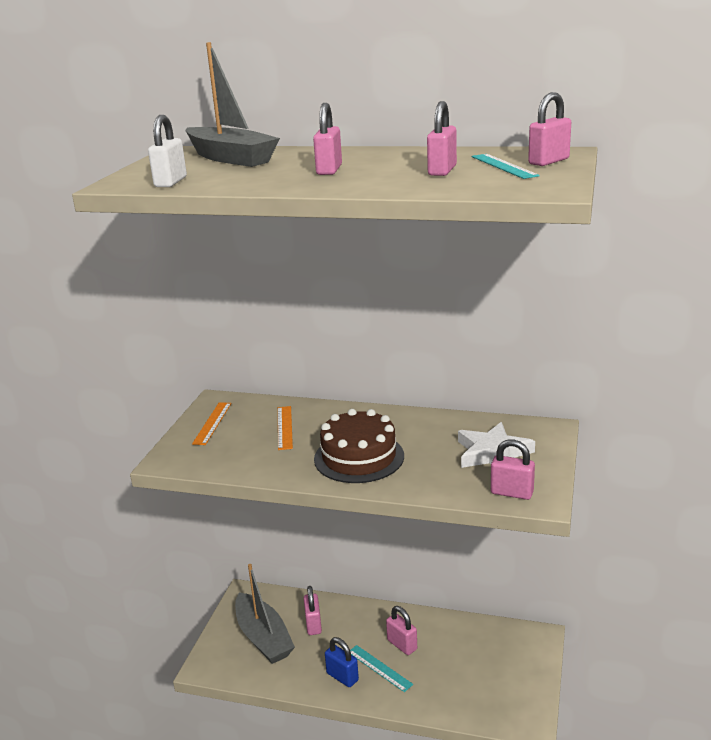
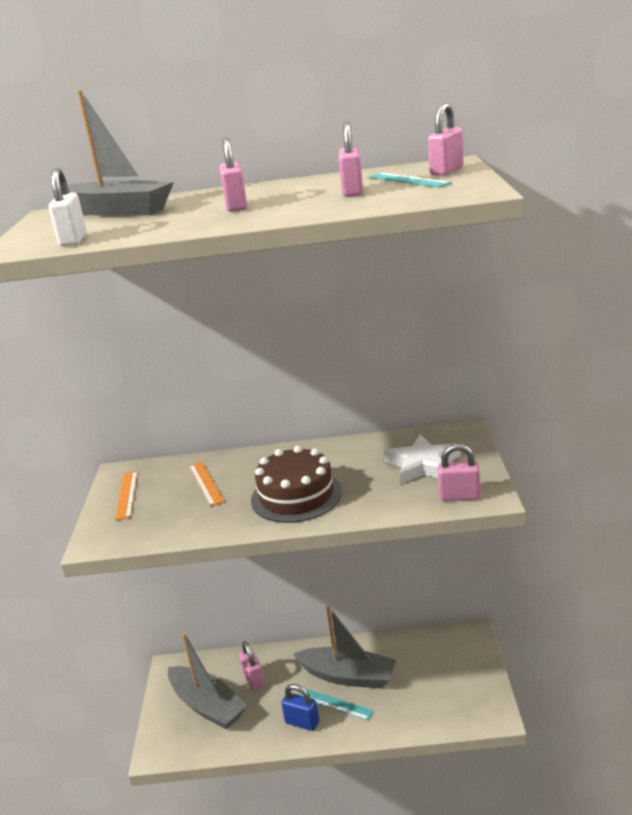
camera: 15 degrees left, 0 degrees up
pink padlock [386,606,417,655] -> grey boat [293,606,396,689]

